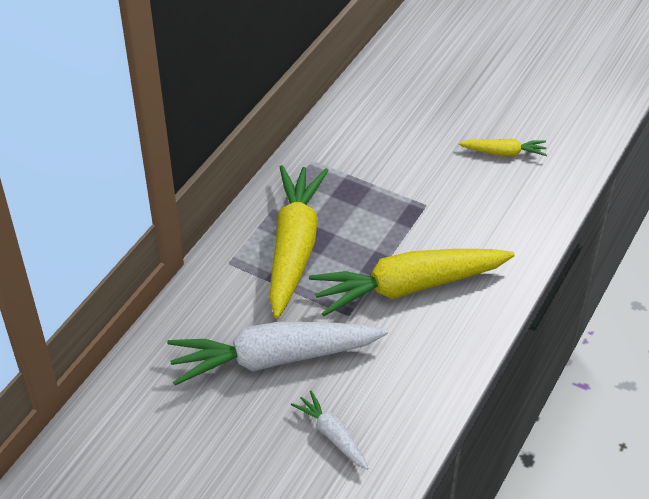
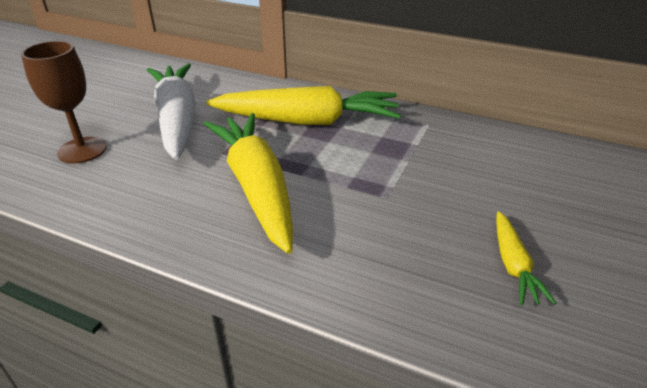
camera: 85 degrees right, 10 degrees down
white carrot [291,390,369,470] -> brown goblet [21,41,107,164]

